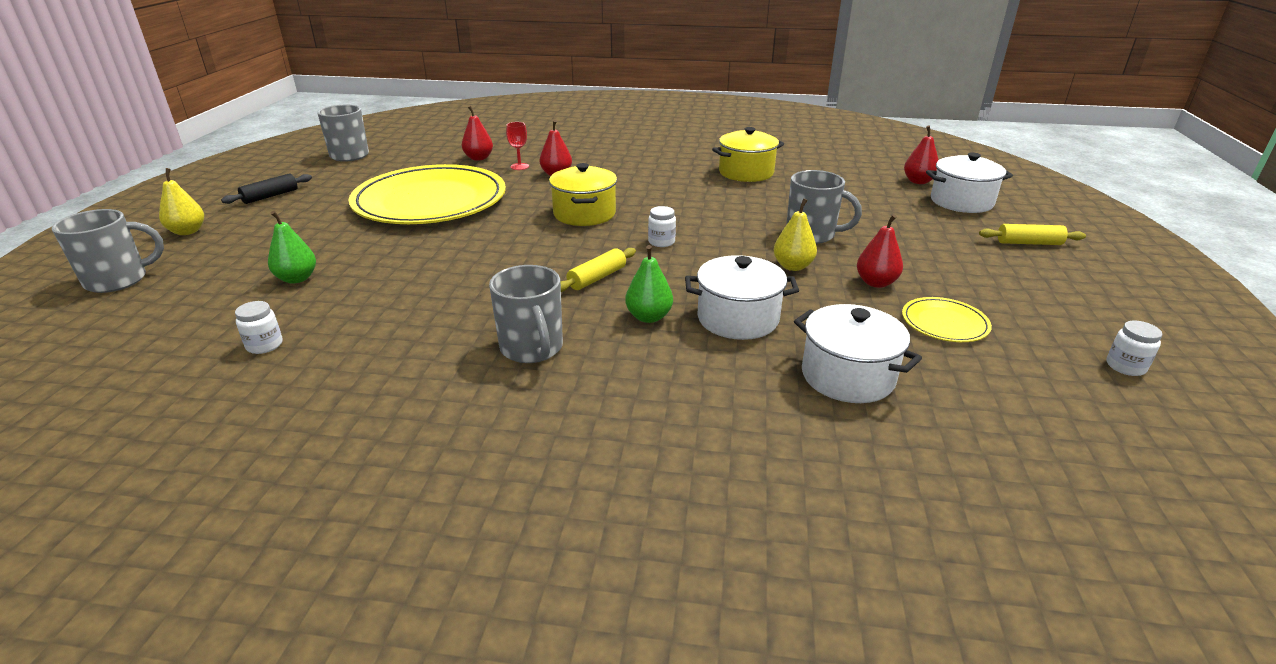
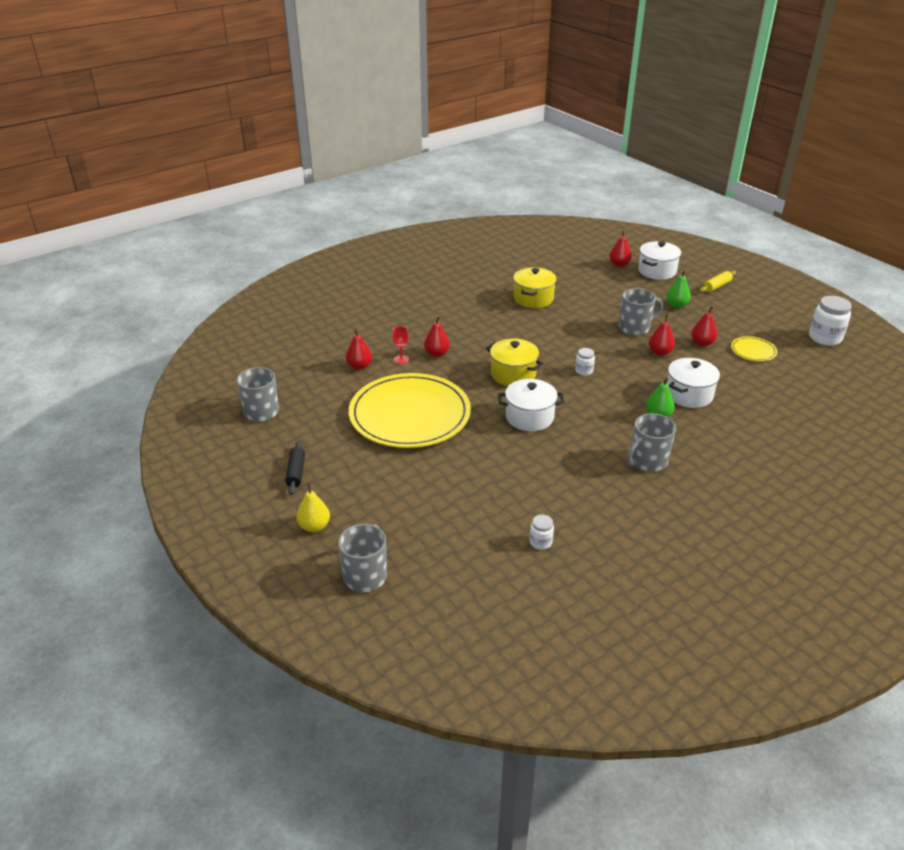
camera: 45 degrees left, 5 degrees up
green pear [268,211,316,284] -> green pear moved to [666,270,691,308]
grey mug [489,265,563,363] -> grey mug turned 120 degrees clockwise [626,413,676,472]
yellow rolling pin [561,248,636,292] -> none
yellow pear [774,198,817,271] -> red pear [649,314,675,356]
white pot [794,304,922,403] -> white pot moved to [498,379,564,431]
white jar [1107,320,1162,376] -> white jar [809,296,852,346], size x1.89

